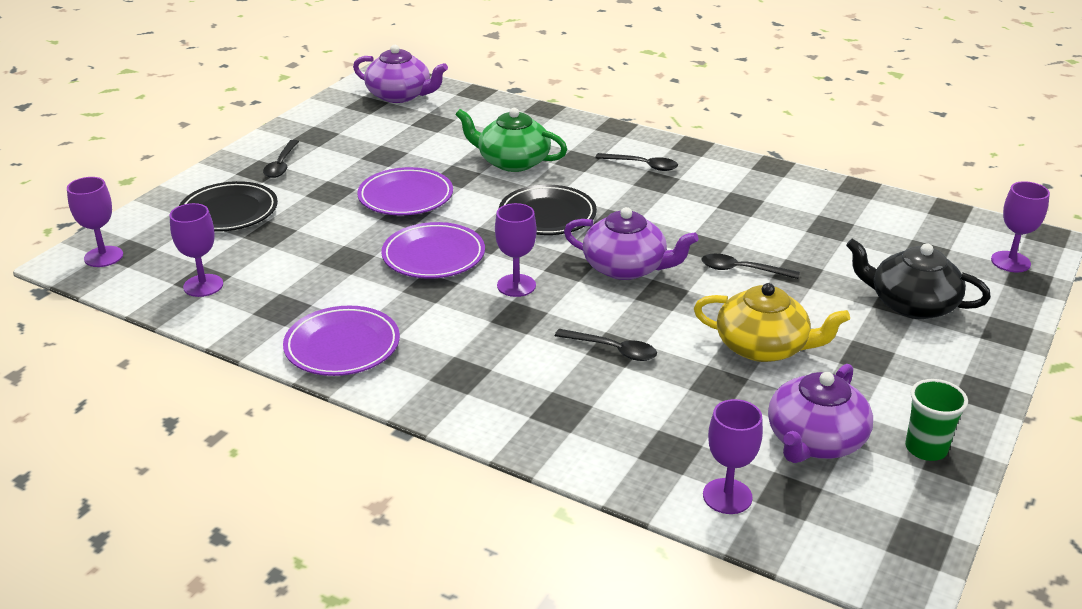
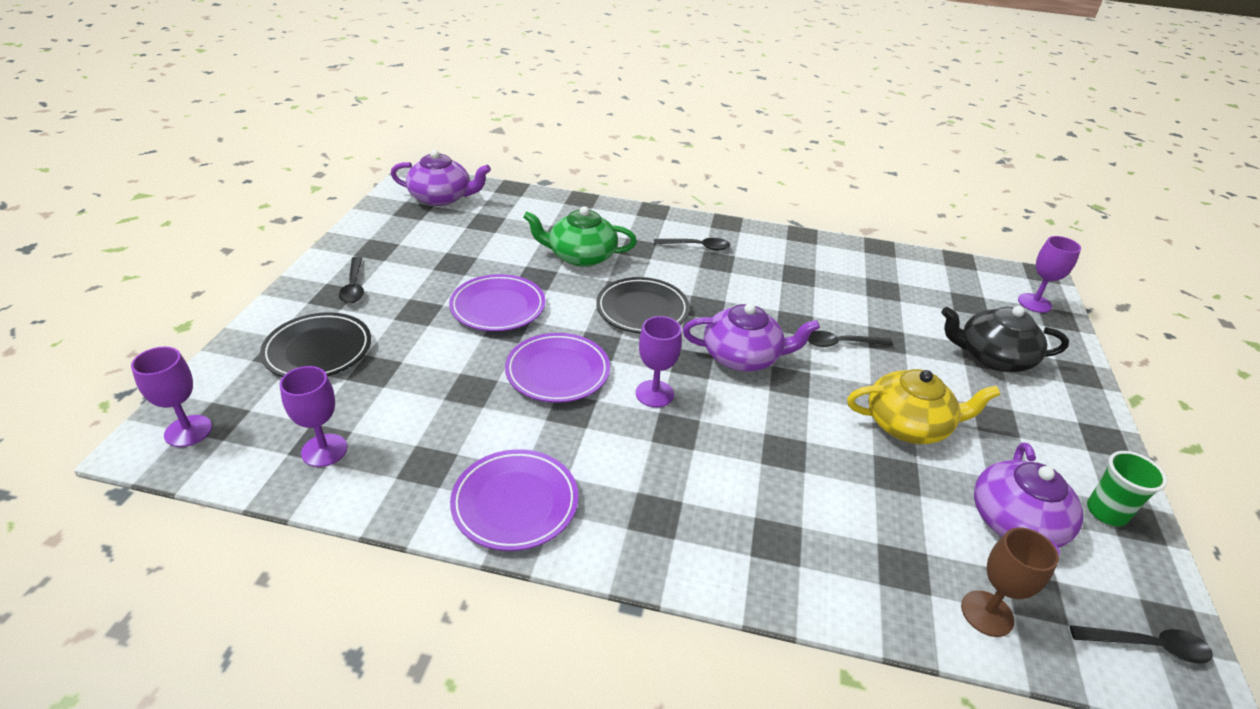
camera: 20 degrees left, 5 degrees up
black spoon [555,329,657,361] -> black spoon moved to [1070,625,1213,663]
purple goblet [703,399,763,514] -> brown goblet [961,527,1059,637]

